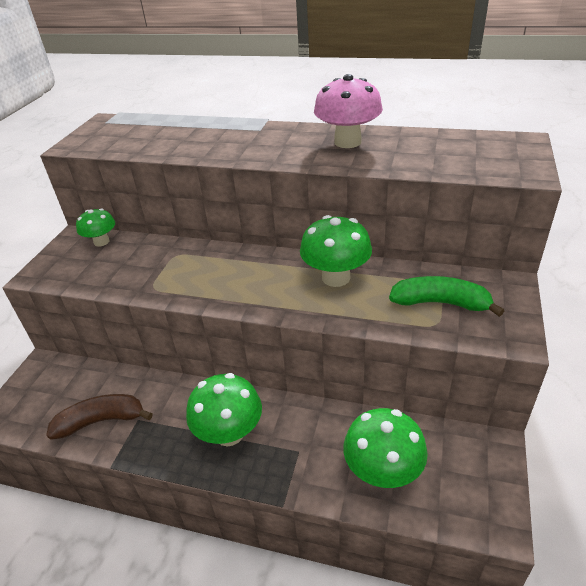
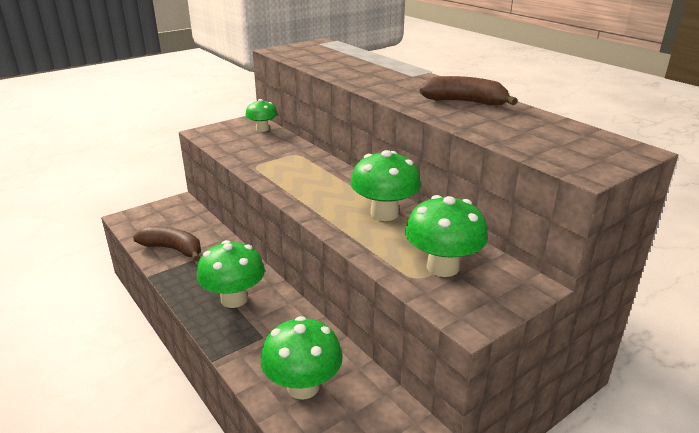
camera: 35 degrees right, 10 degrees down
pink mushroom [314,74,383,148] -> brown banana [420,76,518,105]
green banana [389,276,504,317] -> green mushroom [405,195,488,277]

